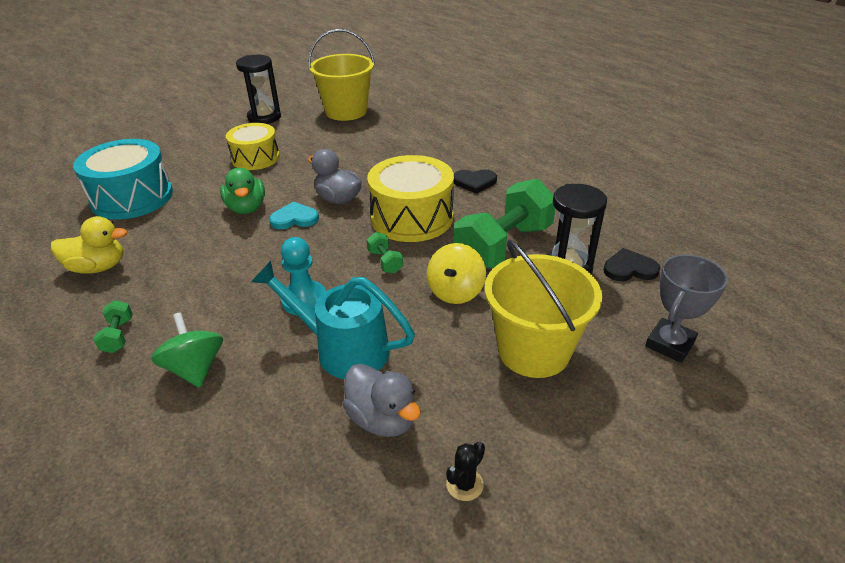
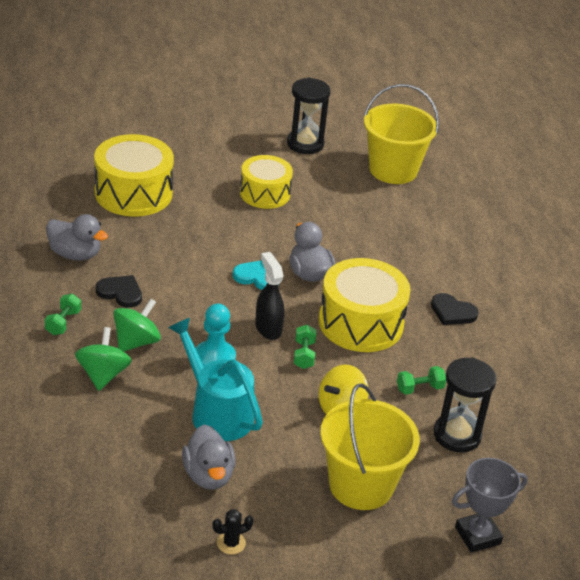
camera: 25 degrees right, 0 degrees up
yellow duck [51,216,127,273] -> grey duck [46,214,108,261]
turquoise drum [73,139,173,220] -> yellow drum [94,134,174,217]
green duck [220,168,265,214] -> none
green dumbbell [454,179,556,268] -> green dumbbell [397,366,446,395], size x0.41
black heart [603,248,660,281] -> black heart moved to [96,275,142,308]
none -> green spinning top [113,299,161,352]
none -> black spray bottle [255,252,284,340]

